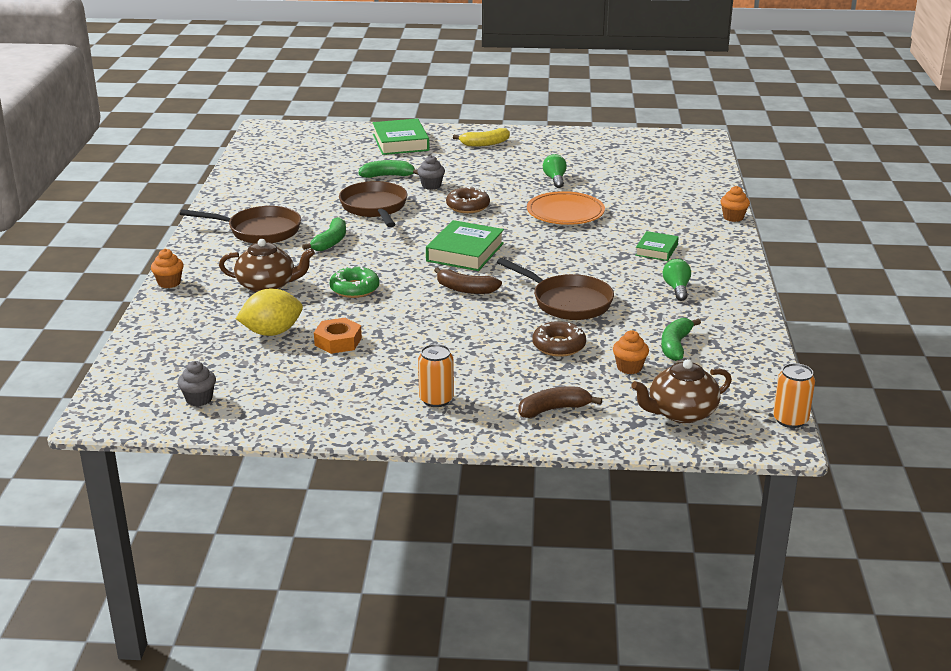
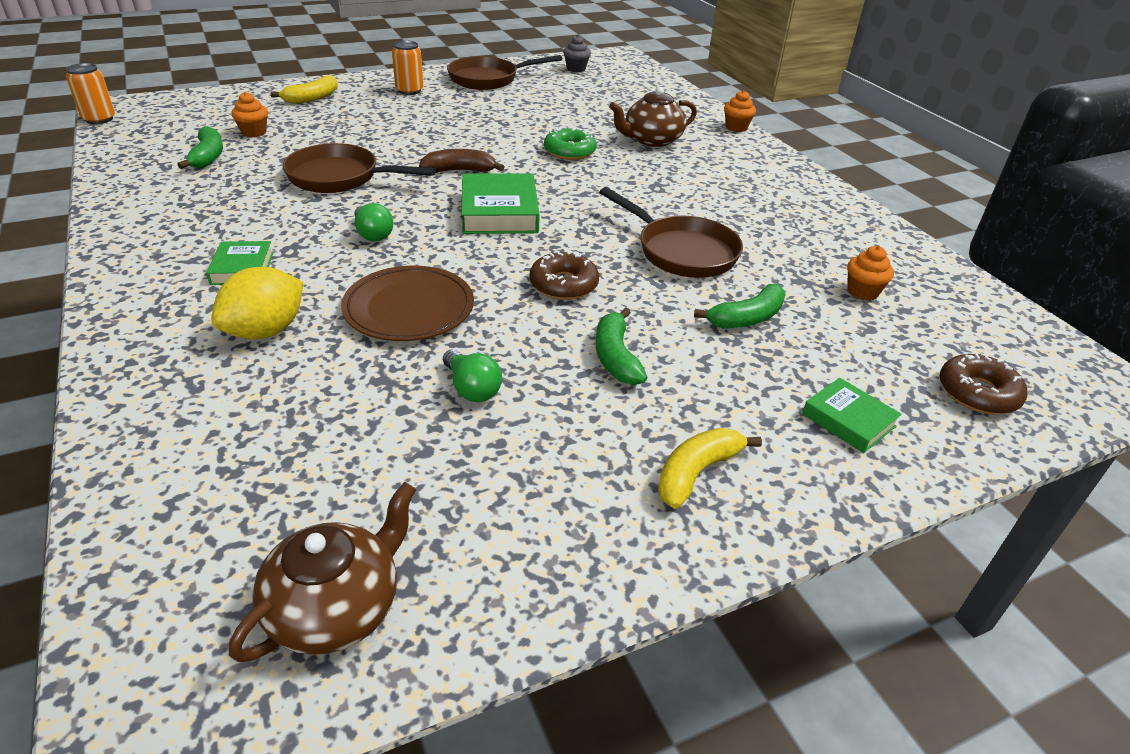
camera: 150 degrees right, 10 degrees up
brown pan [180,206,301,244] -> brown pan moved to [447,55,562,90]
yellow lemon [236,289,303,336] -> yellow lemon moved to [211,267,303,339]
green banana [302,217,346,251] -> green banana moved to [596,308,648,385]
orange nut [314,318,362,354] -> none
green book [372,118,430,155] -> green book [802,378,902,453], size x0.59
grey cupcake [417,155,445,190] -> none
brown banana [518,386,602,418] -> yellow banana [270,75,338,104]
orange plate [527,191,605,225] -> brown plate [341,266,474,341]
brown donut [532,321,586,357] -> brown donut moved to [939,353,1027,414]
brown teapot [631,359,732,423] -> brown teapot moved to [229,482,416,662]
green light bulb [663,259,691,301] -> green light bulb moved to [354,203,393,242]
orange cupcake [720,186,750,222] -> orange cupcake moved to [847,246,894,301]

